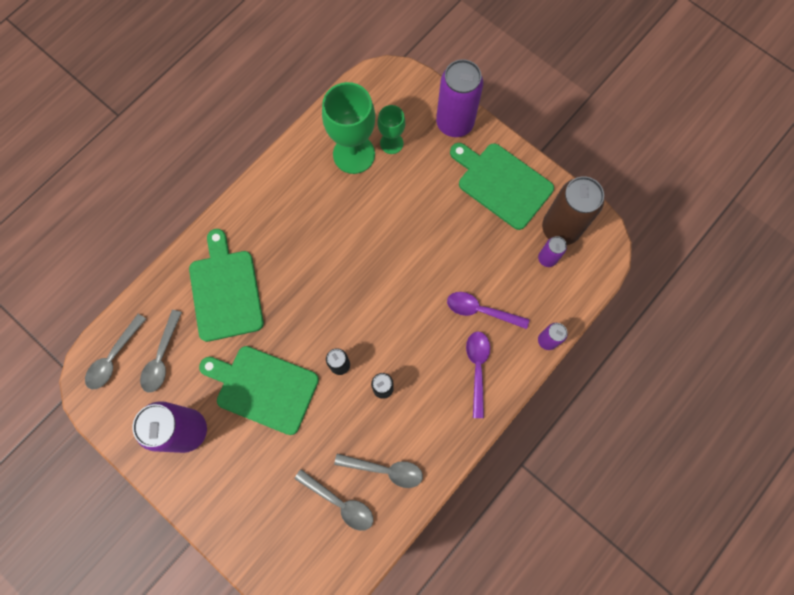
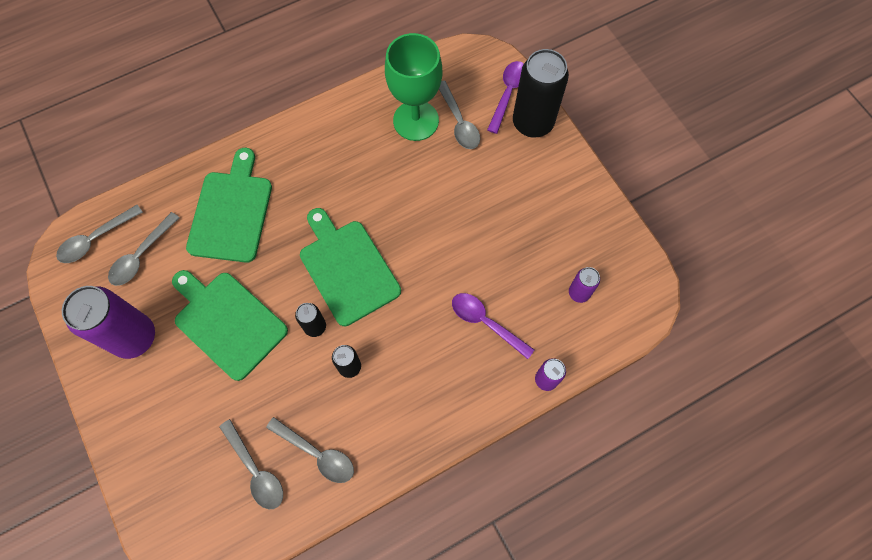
camera: 20 degrees right, 5 degrees down
green goblet [378,105,405,154] -> grey spoon [439,80,480,149]
purple can [436,59,483,137] -> black can [513,49,569,138]
green cutting board [450,143,554,230] -> green cutting board moved to [300,208,401,326]
purple spoon [466,332,490,418] -> purple spoon moved to [487,61,524,134]
brown can [542,176,604,245] -> none

